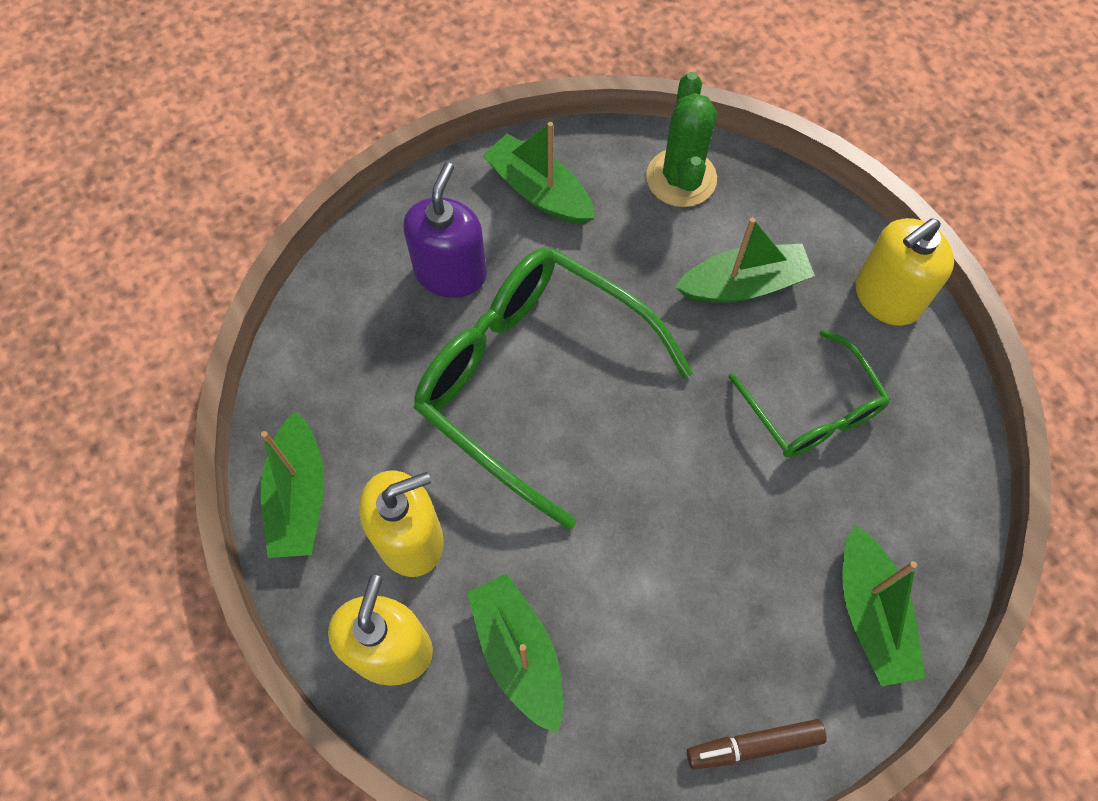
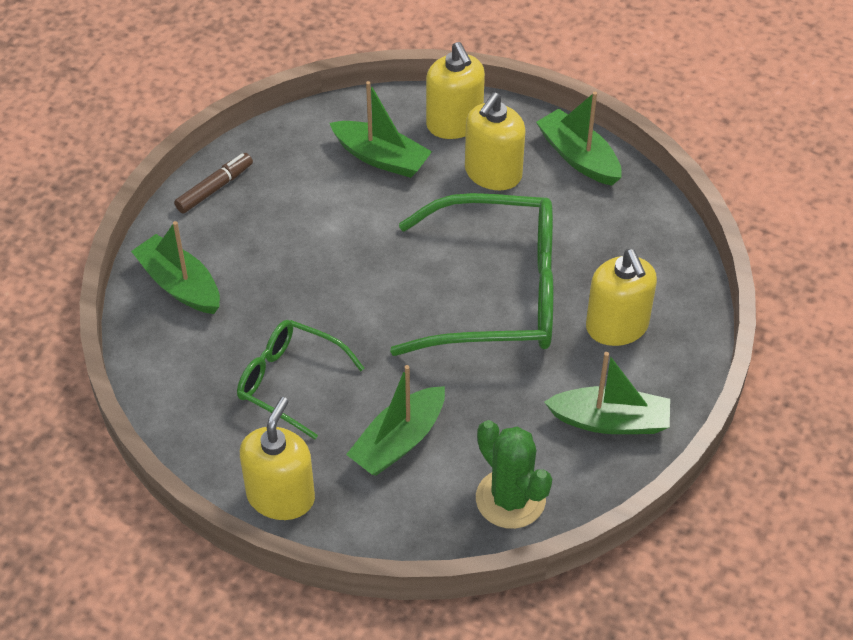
camera: 145 degrees right, 15 degrees down
purple soap dispenser [403,162,487,298] -> yellow soap dispenser [586,249,657,346]

